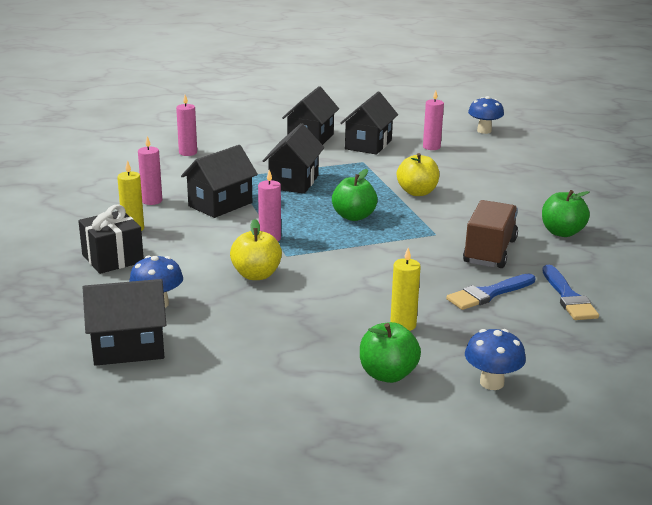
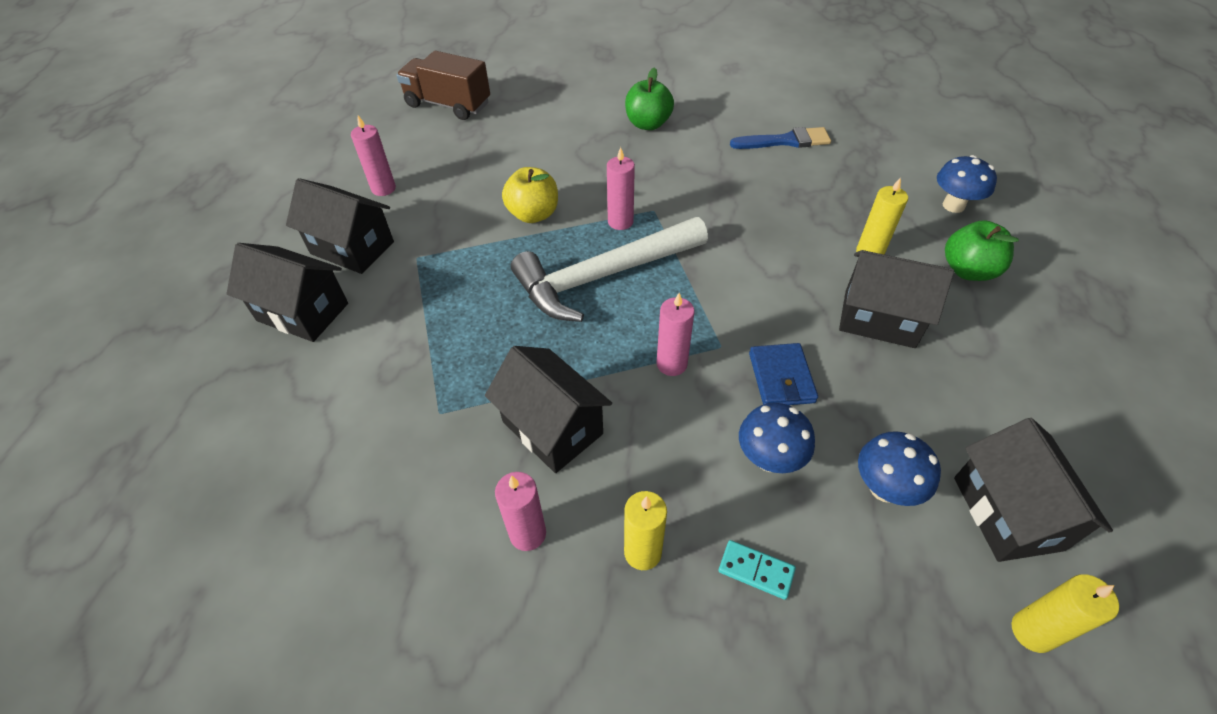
camera: 85 degrees left, 25 degrees up
black gift [78,205,144,274] -> turquoise domino [718,540,796,600]
pink candle [176,95,197,156] -> pink candle moved to [607,147,635,230]
yellow apple [230,219,282,280] -> blue wallet [749,343,818,405]
black house [263,123,324,194] -> black house moved to [839,250,954,348]
green apple [332,169,378,221] -> white hammer [511,217,708,322]
blue brush [446,273,536,310] -> none
brown truck [463,200,518,268] -> brown truck moved to [396,51,490,120]
blue mushroom [468,96,504,134] -> blue mushroom moved to [739,403,815,473]
none -> yellow candle [1012,574,1119,653]

